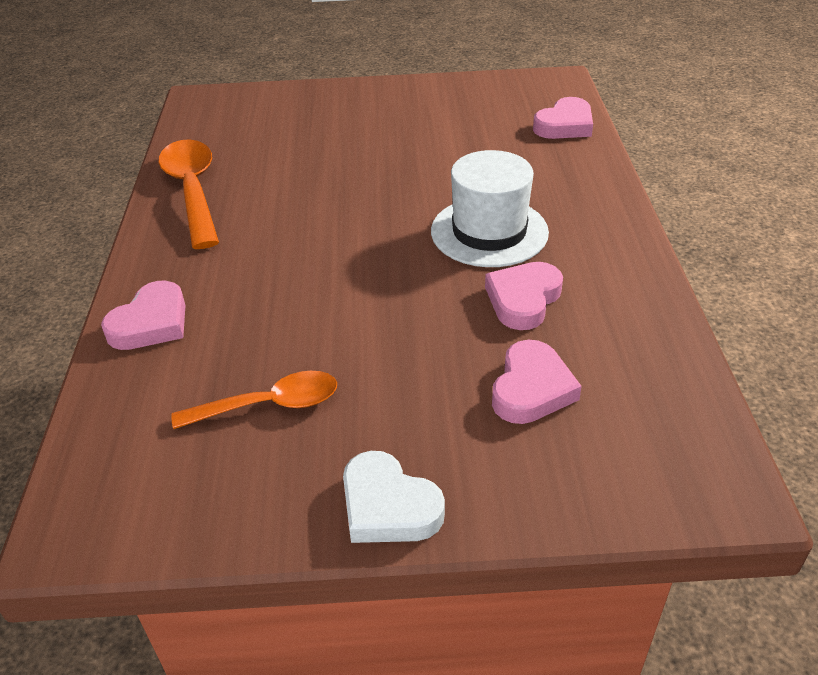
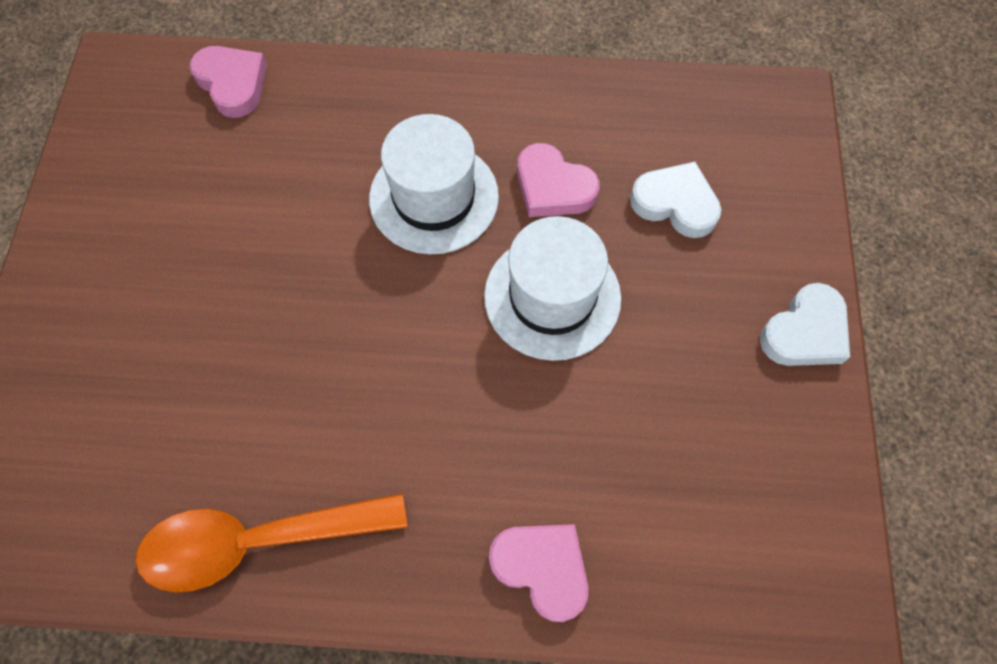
camera: 85 degrees left, 25 degrees up
orange spoon [171,371,337,429] -> none
pink heart [492,340,582,424] -> white heart [630,162,722,238]
none -> white hat [484,216,621,361]

